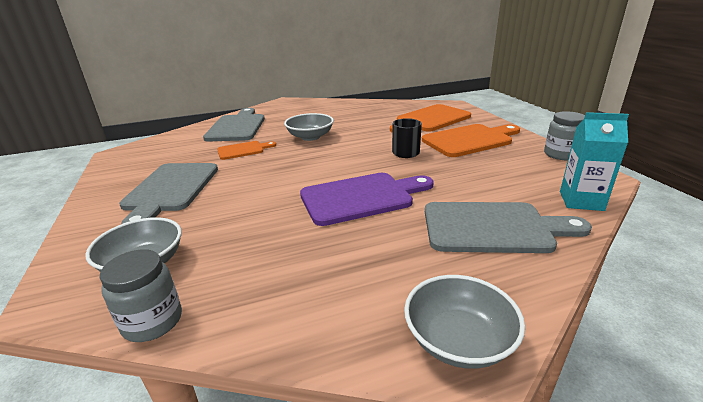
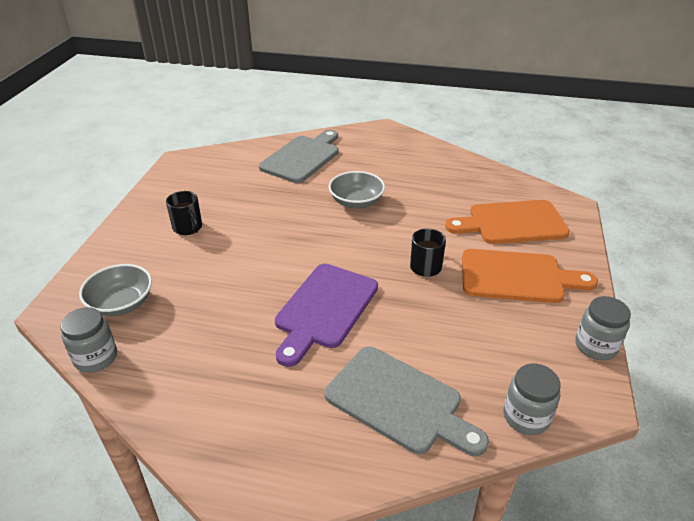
camera: 30 degrees right, 10 degrees up
grey cutting board [119,163,218,224] -> black mug [166,191,202,235]
orange cutting board [217,141,276,160] -> none
purple cutting board [300,173,434,226] -> purple cutting board turned 105 degrees clockwise [275,264,378,367]
grey bowl [404,275,525,369] -> none
turquoise carton [560,112,629,211] -> grey jar [503,363,561,435]

